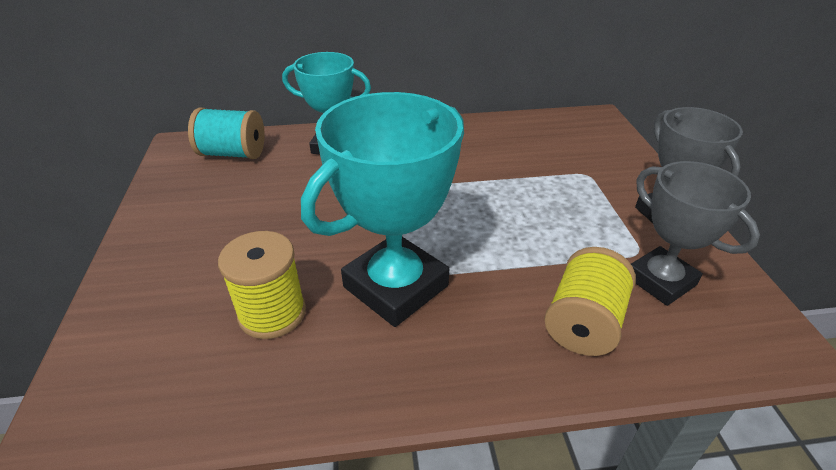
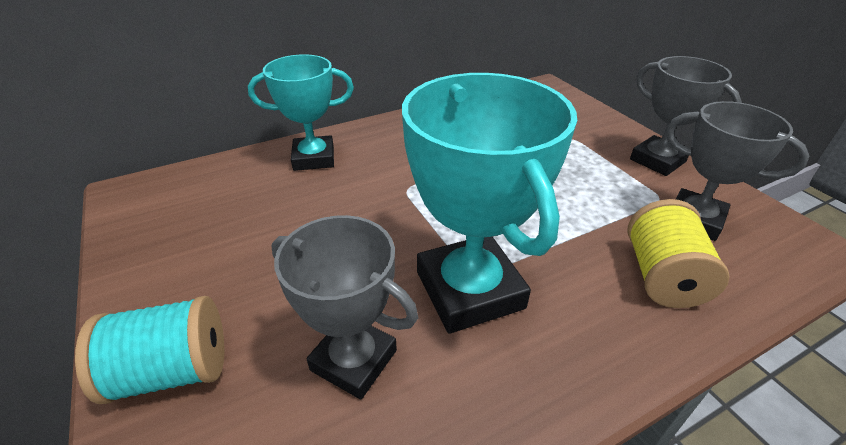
camera: 20 degrees left, 0 degrees up
turquoise spool [188,107,265,159] -> turquoise spool moved to [75,296,224,404]
yellow spool [218,231,306,339] -> grey trophy [271,215,418,400]
turquoise trophy [301,92,464,327] -> turquoise trophy turned 45 degrees counterclockwise [402,73,577,333]

